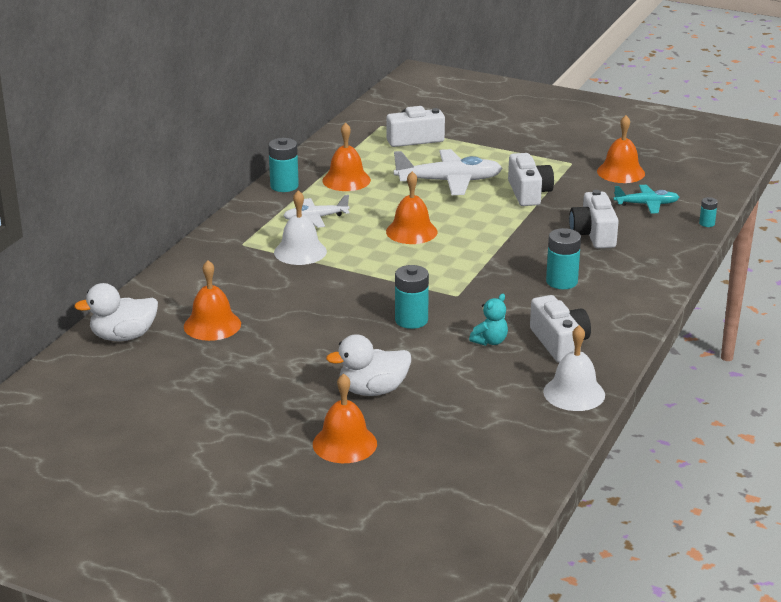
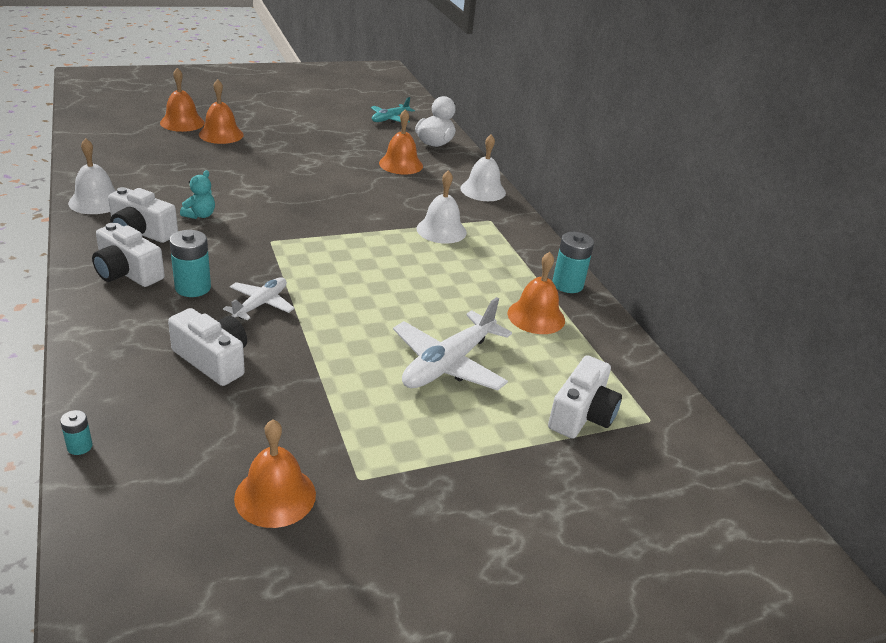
camera: 130 degrees right, 5 degrees up
white plane [283,195,350,228] -> white plane moved to [223,277,295,320]
white duck [326,334,411,396] -> none
orange bell [386,171,437,244] -> orange bell moved to [160,68,205,132]
turquoise battery [395,265,429,329] -> none
turquoise teddy bear [469,294,508,346] -> turquoise teddy bear turned 150 degrees counterclockwise [180,170,215,219]
white camera [508,153,554,206] -> white camera moved to [92,223,165,287]
turquoise plane [613,185,679,213] -> turquoise plane moved to [371,97,415,123]
none -> white bell [460,134,506,201]

